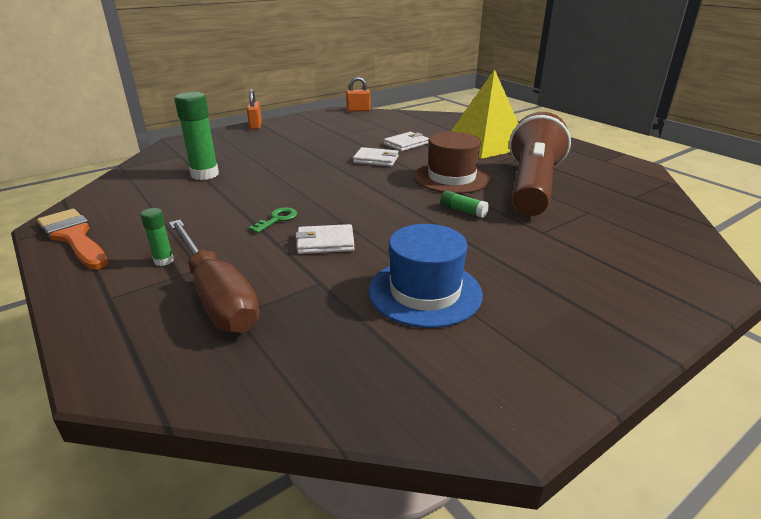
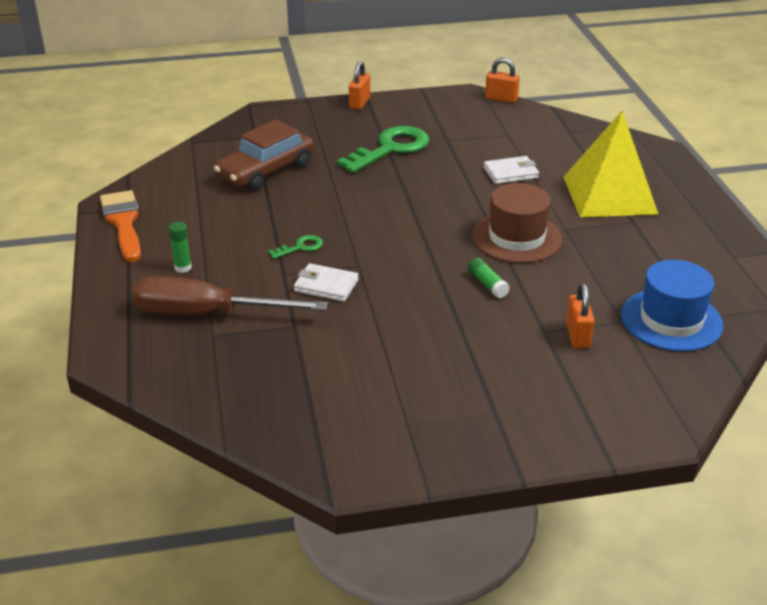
camera: 25 degrees right, 5 degrees up
brown screwdriver [169,220,260,333] -> brown screwdriver turned 105 degrees clockwise [132,276,328,315]
green glue stick [174,92,219,180] -> brown car [214,120,314,191]
white wallet [353,147,399,166] -> none
blue hat [369,224,483,328] -> blue hat moved to [621,260,723,352]
brown flashlight [509,112,571,216] -> none
none -> green key [337,126,429,173]
none -> orange padlock [566,283,594,349]

